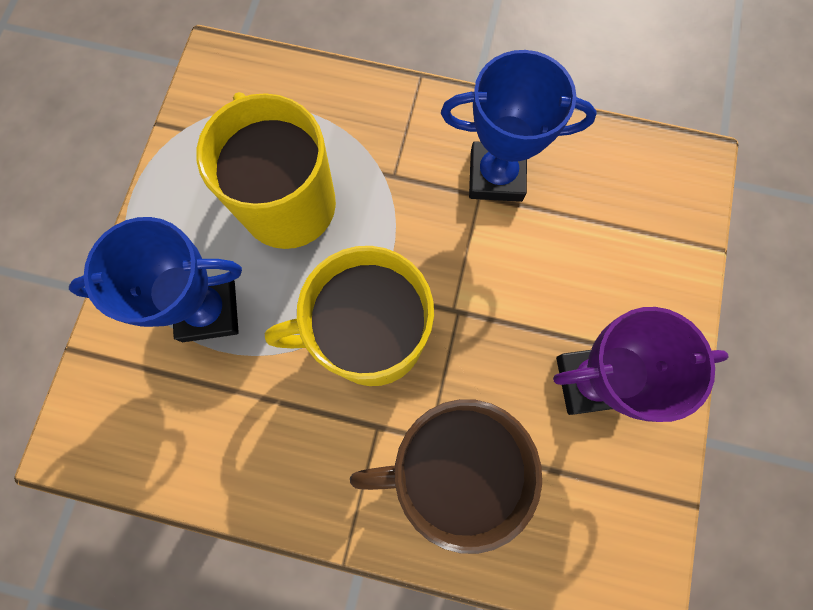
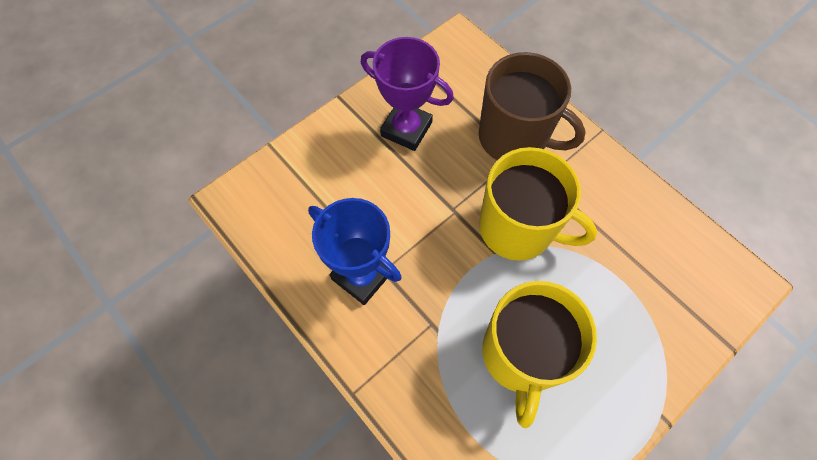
camera: 145 degrees left, 10 degrees down
blue trophy [69,217,242,342] -> none

